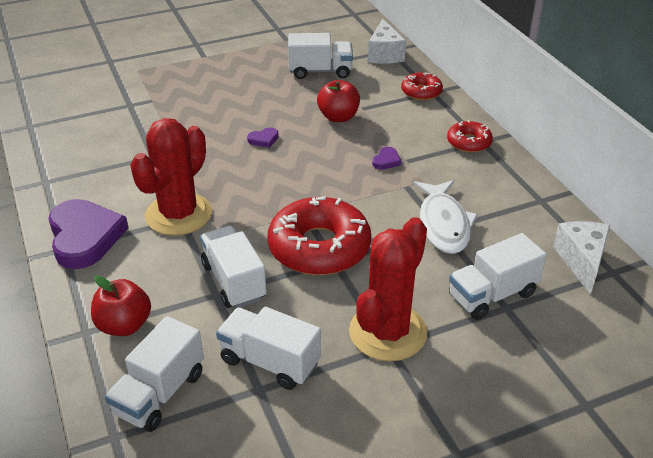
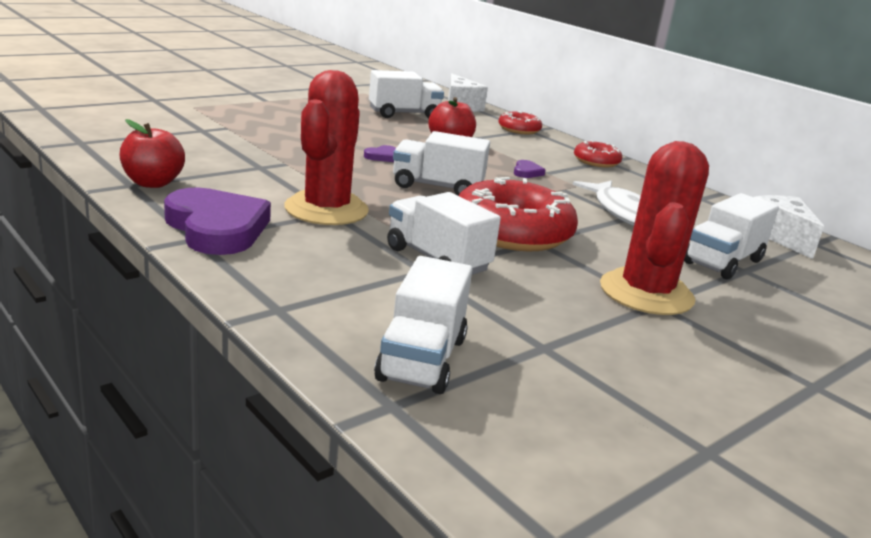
camera: 20 degrees left, 15 degrees down
red apple [91,276,151,336] -> red apple moved to [119,119,185,188]
white truck [216,307,321,390] -> white truck moved to [393,131,490,196]

